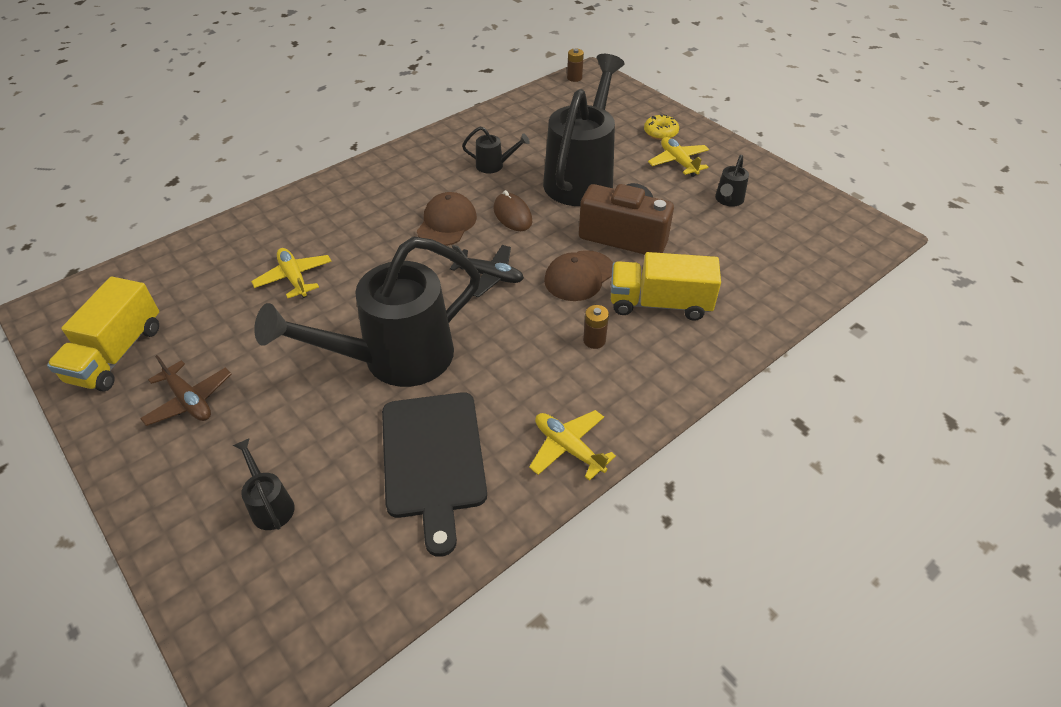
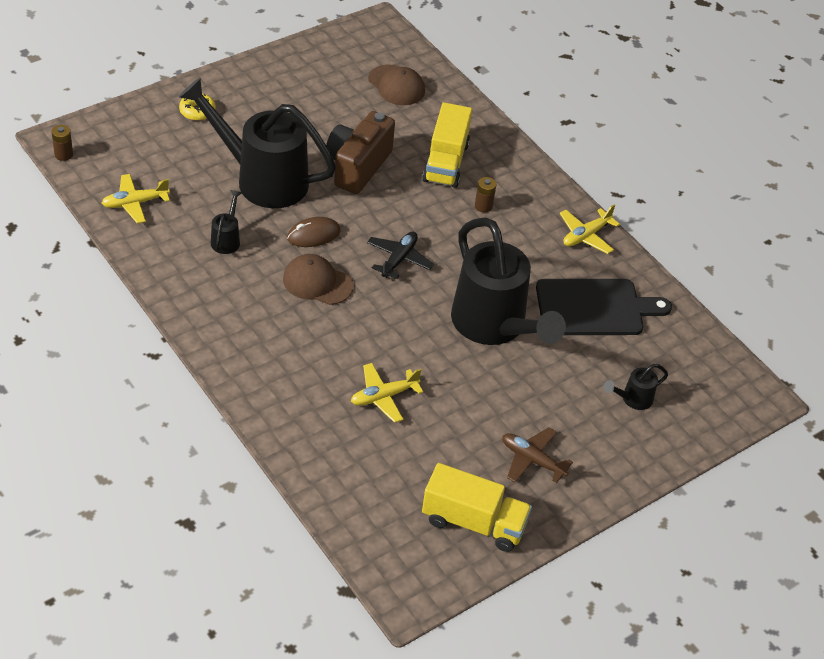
camera: 90 degrees left, 0 degrees up
brown plane [140,355,231,426] -> brown plane turned 105 degrees counterclockwise [502,427,573,483]
brown cap [544,250,613,301] -> brown cap moved to [368,64,425,105]
yellow plane [648,137,709,177] -> yellow plane moved to [102,174,170,224]
black watering can [715,155,749,207] -> none

